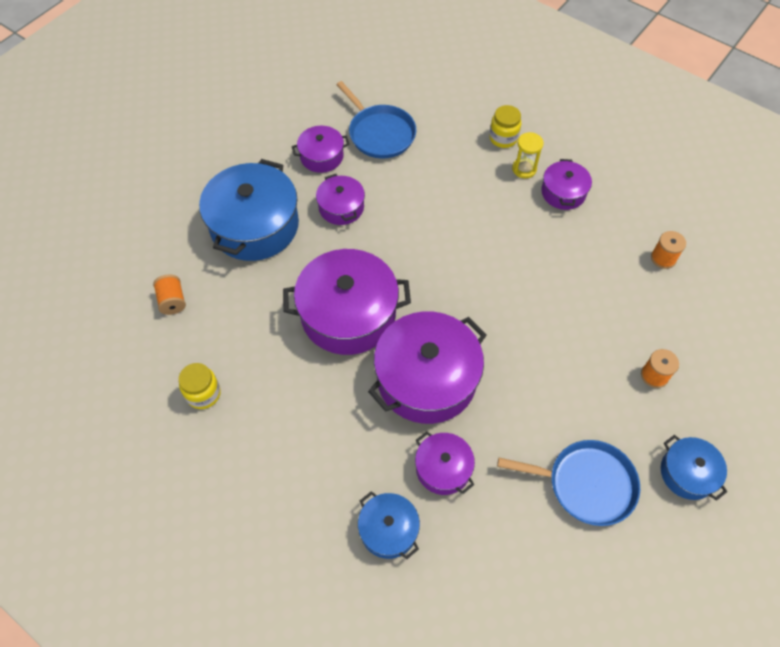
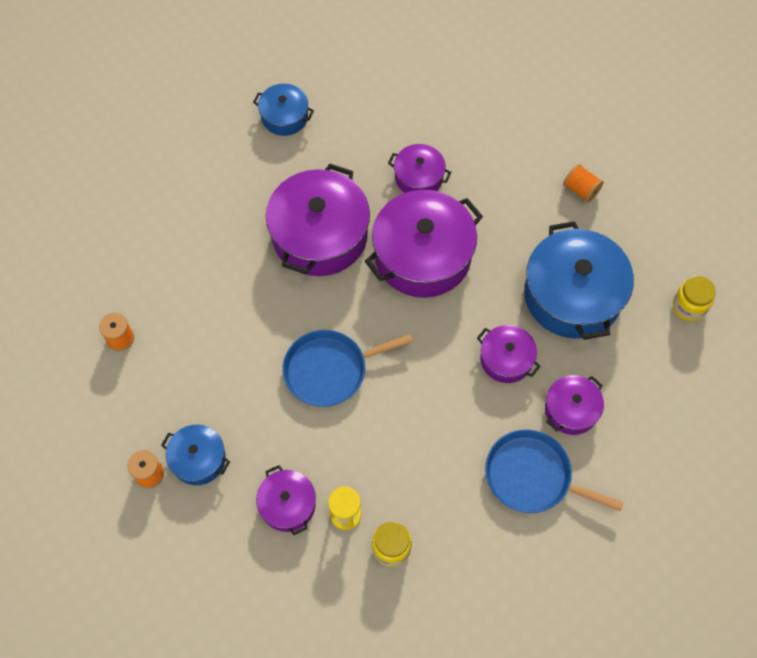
camera: 150 degrees right, 5 degrees up
yellow jar [178,363,221,409] -> yellow jar moved to [673,276,716,321]
purple pot [415,431,475,495] -> purple pot moved to [388,144,451,193]
blue pan [497,440,640,526] -> blue pan moved to [282,330,413,407]
blue pot [661,435,728,500] -> blue pot moved to [161,425,230,485]

